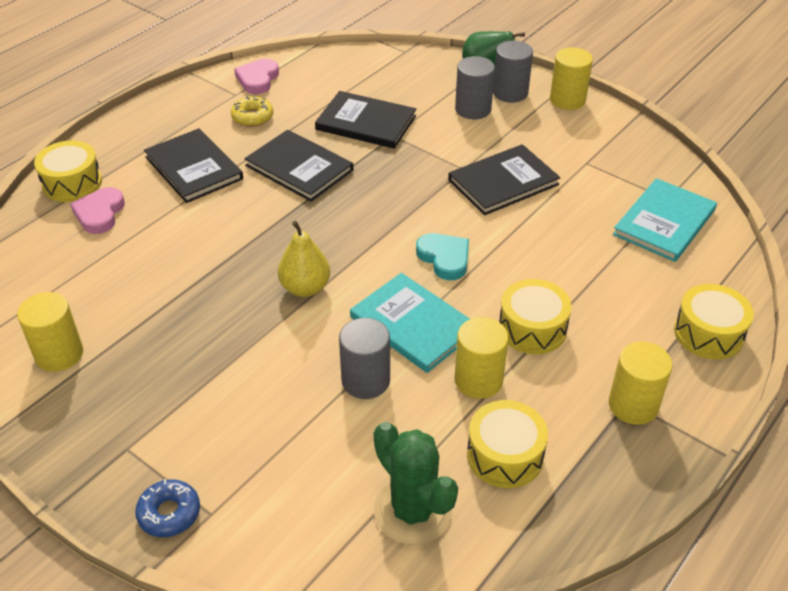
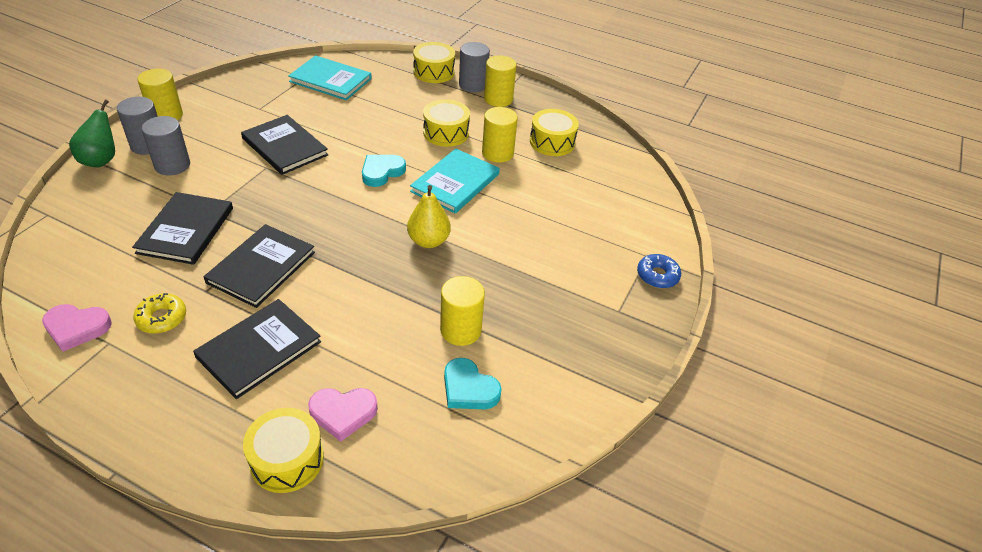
camera: 105 degrees left, 0 degrees up
yellow cylinder [17,292,83,372] -> yellow cylinder moved to [440,276,485,346]
grey cylinder [339,318,390,399] -> grey cylinder moved to [459,42,490,92]
green cactus [374,422,458,545] -> none
none -> turquoise heart [444,358,502,409]

